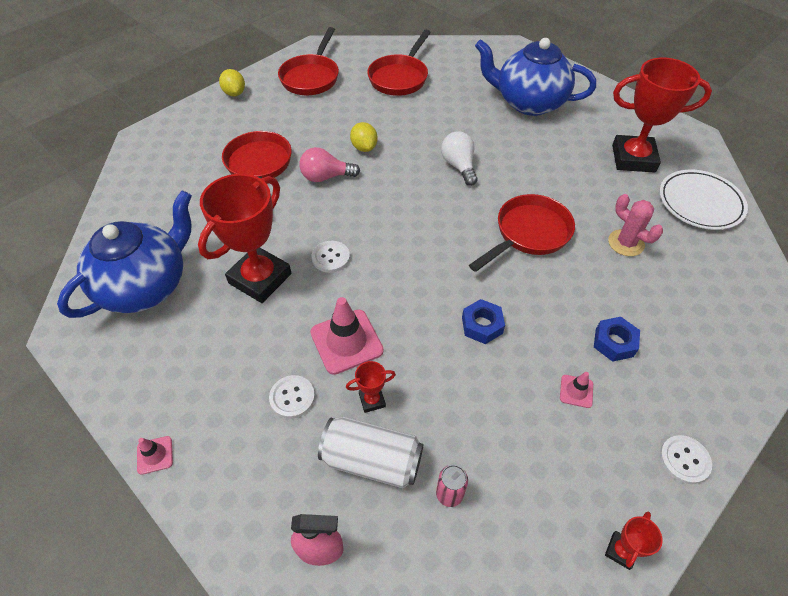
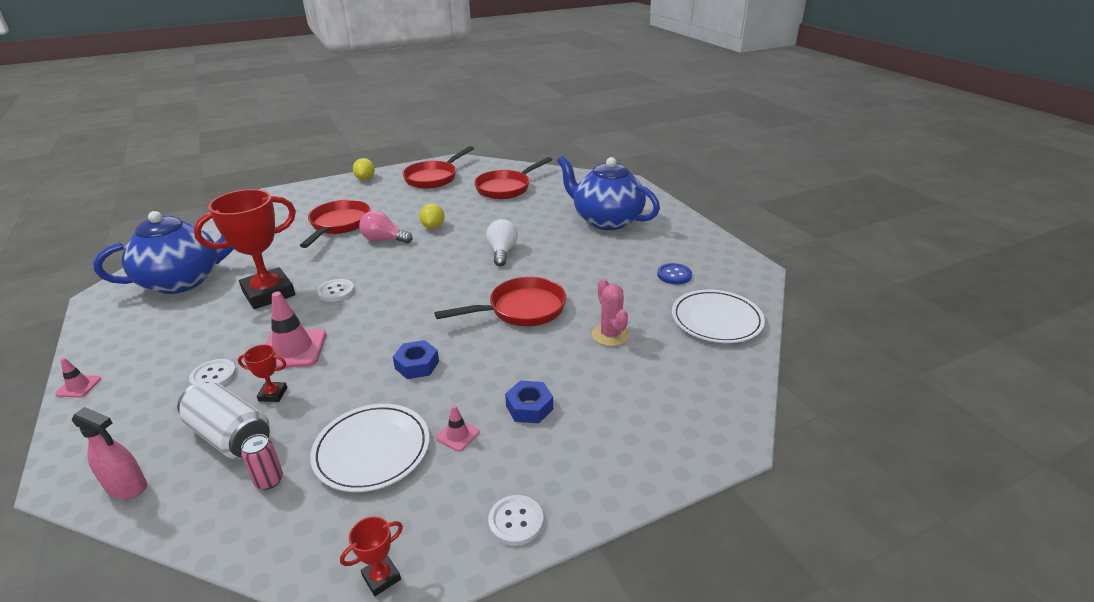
camera: 20 degrees right, 20 degrees down
red trophy [612,58,712,173] -> blue button [657,263,692,284]
none -> white plate [310,404,429,492]

